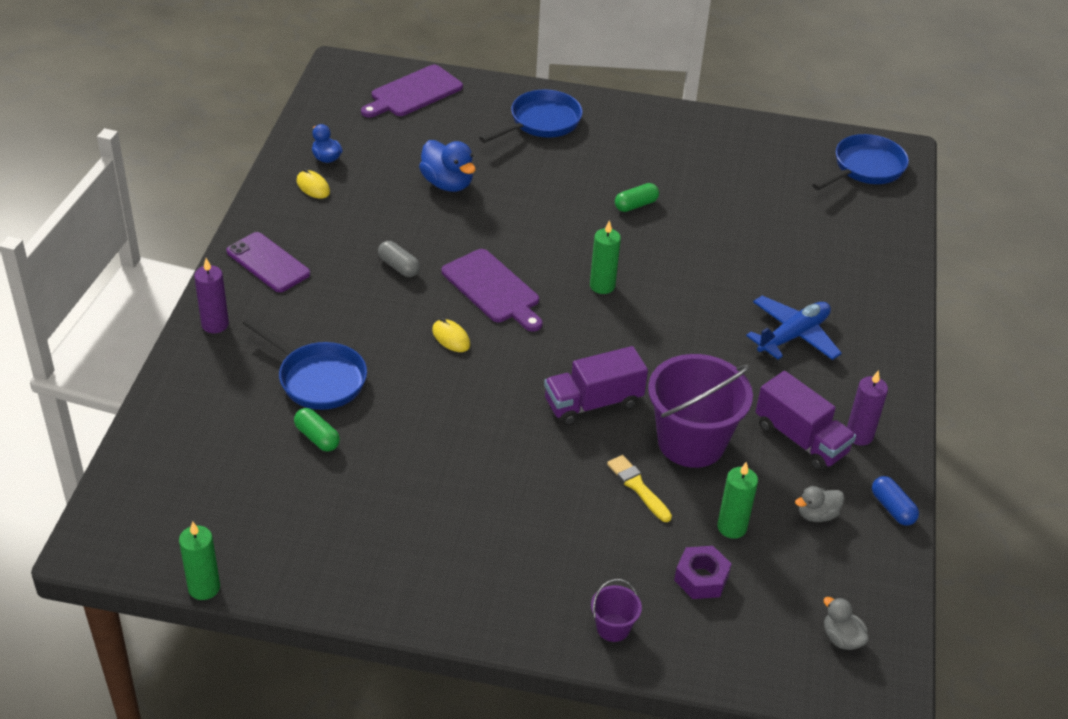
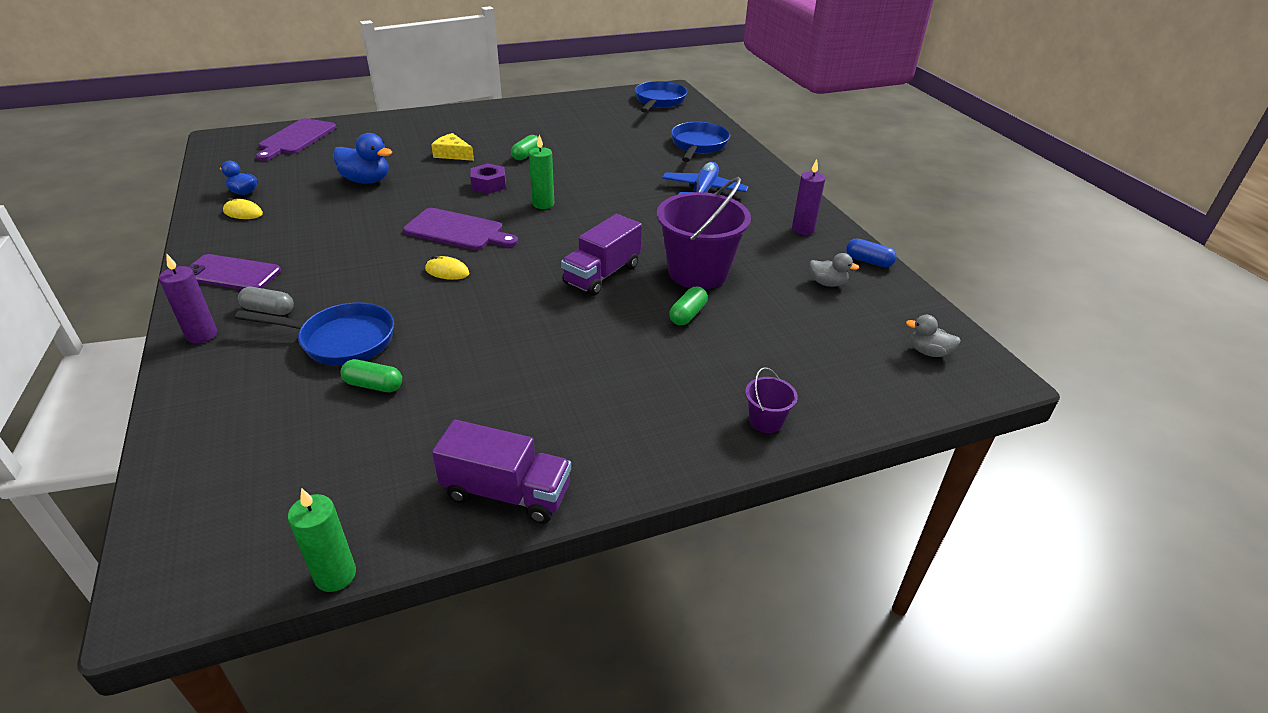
camera: 30 degrees left, 5 degrees down
grey capsule [378,241,420,277] -> grey capsule moved to [238,287,294,315]
blue pan [479,89,583,143] -> blue pan moved to [671,122,730,162]
yellow brush [607,455,672,522] -> green capsule [669,287,708,325]
purple nut [674,546,732,599] -> purple nut moved to [470,163,506,194]
green candle [717,462,758,539] -> none
purple truck [756,371,856,471] -> purple truck moved to [432,420,571,524]
grey duck [795,486,845,522] -> grey duck turned 105 degrees counterclockwise [810,253,859,287]
none -> yellow cheese [431,133,474,161]

